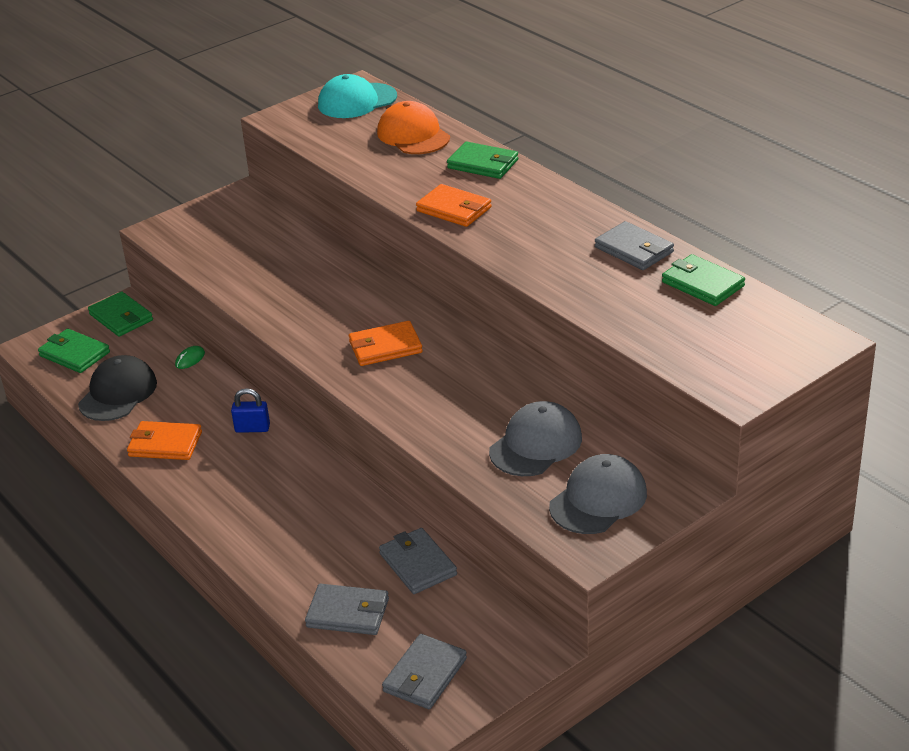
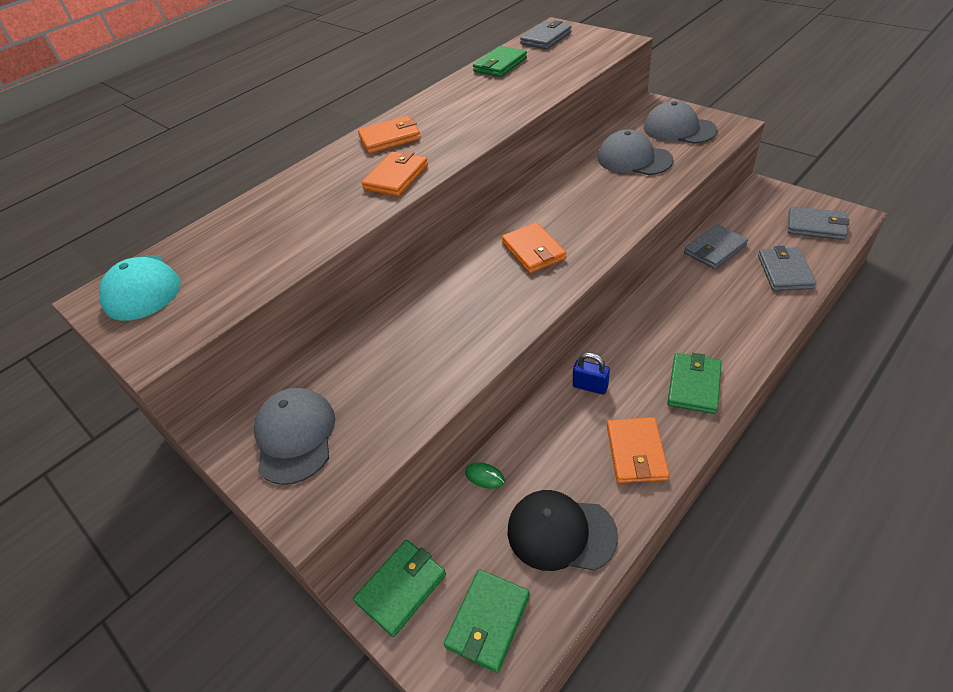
camera: 95 degrees left, 10 degrees up
blue padlock [231,388,270,433] -> blue padlock turned 60 degrees counterclockwise [573,353,610,395]
orange cap [377,101,450,154] -> none
green wallet [447,142,518,179] -> green wallet moved to [667,353,721,414]
grey wallet [595,221,674,270] -> grey wallet moved to [520,20,572,49]
none -> grey cap [254,388,335,485]
none -> orange wallet [358,116,421,154]

